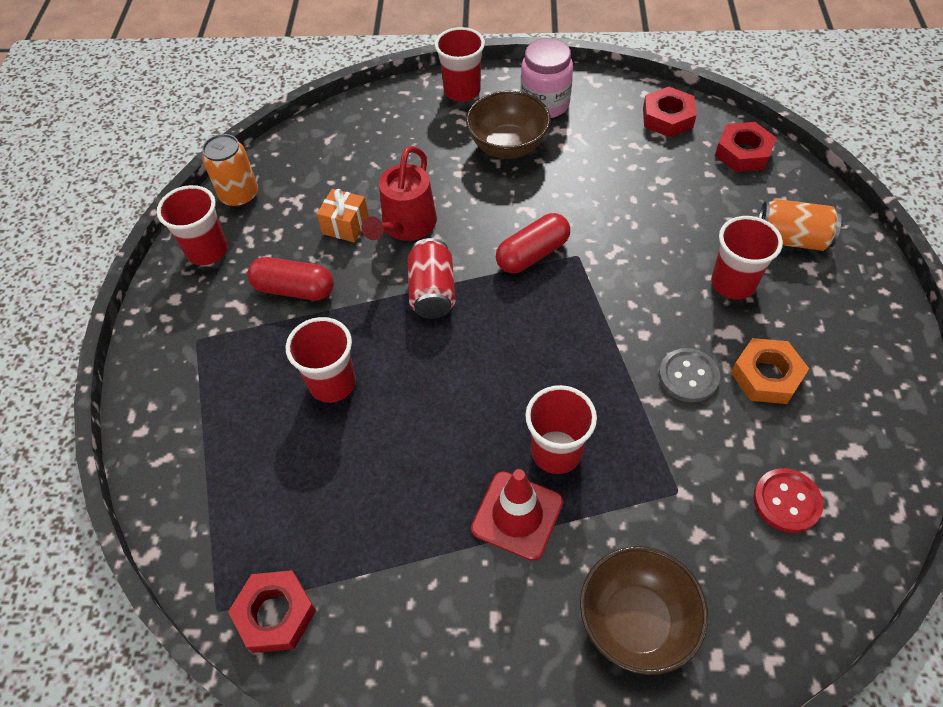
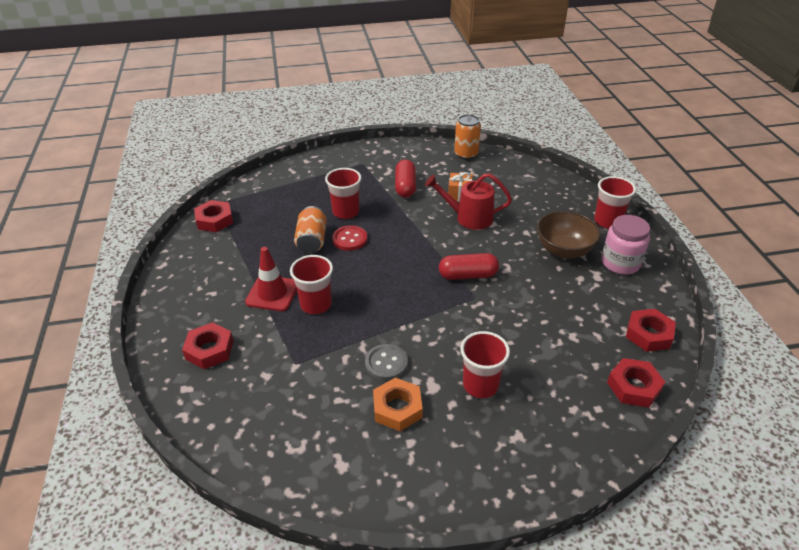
camera: 75 degrees right, 15 degrees down
red cup [157,185,228,265] -> none
red can [408,238,456,319] -> none
red capsule [496,213,570,273] -> red capsule turned 45 degrees counterclockwise [439,253,499,280]
brown bowl [580,546,708,675] -> red nut [182,322,234,369]
red button [753,468,823,533] -> red button moved to [332,225,367,251]
orange can [759,199,841,251] -> orange can moved to [294,206,327,253]

